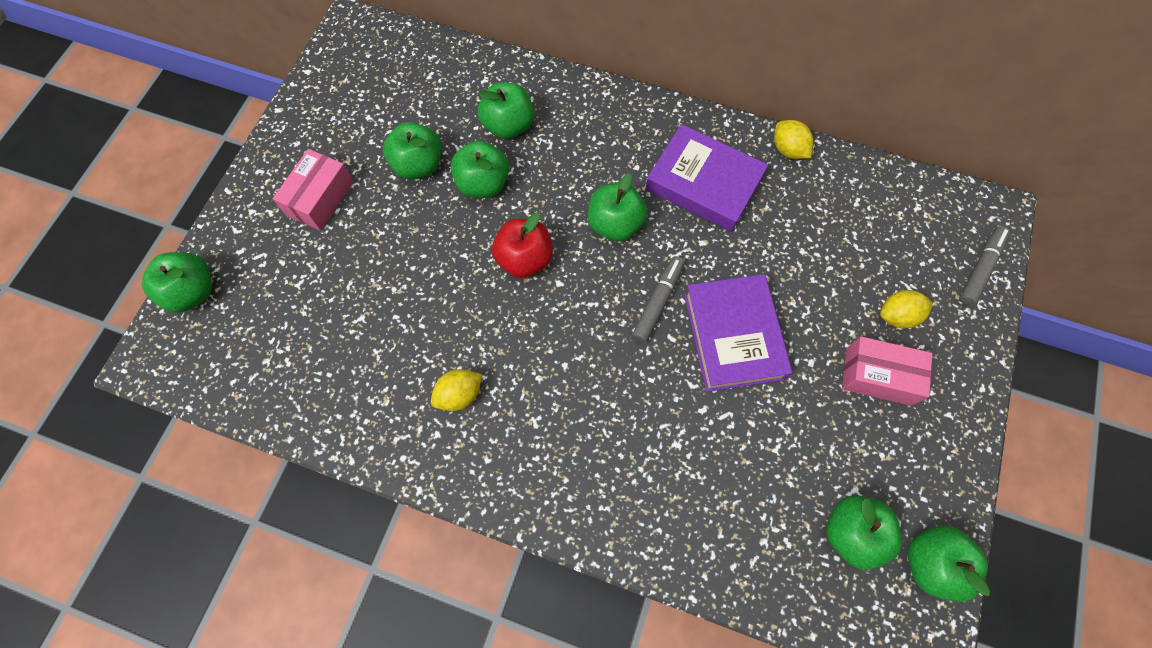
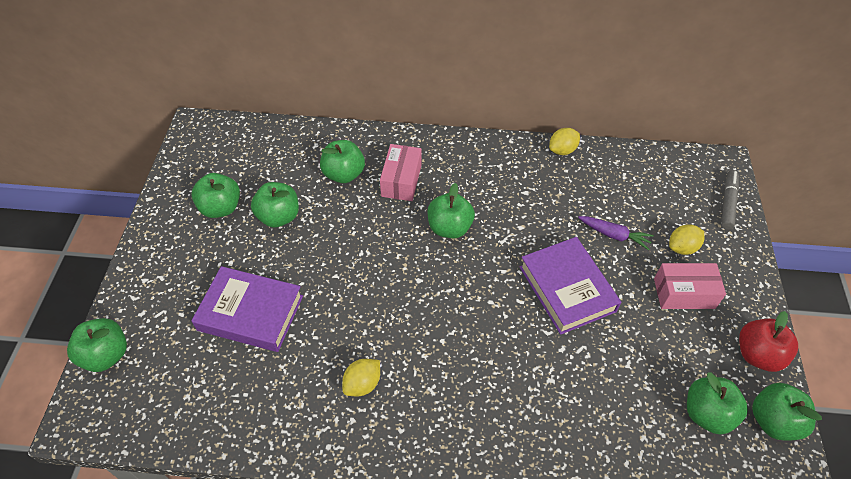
camera: 15 degrees left, 15 degrees down
pink box [273,149,354,231] -> pink box moved to [380,144,422,201]
green apple [451,141,509,198] -> green apple moved to [191,173,240,218]
red apple [492,213,553,278] -> red apple moved to [739,311,798,372]
grey marker [632,256,685,343] -> none
purple book [645,124,768,232] -> purple book moved to [191,266,303,352]
yellow lemon [774,120,813,159] -> yellow lemon turned 75 degrees counterclockwise [549,128,580,155]
none -> purple carrot [578,216,654,250]

